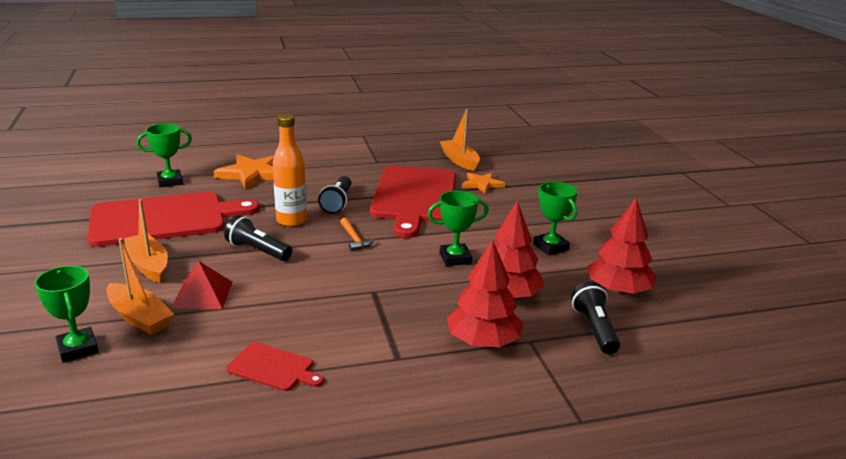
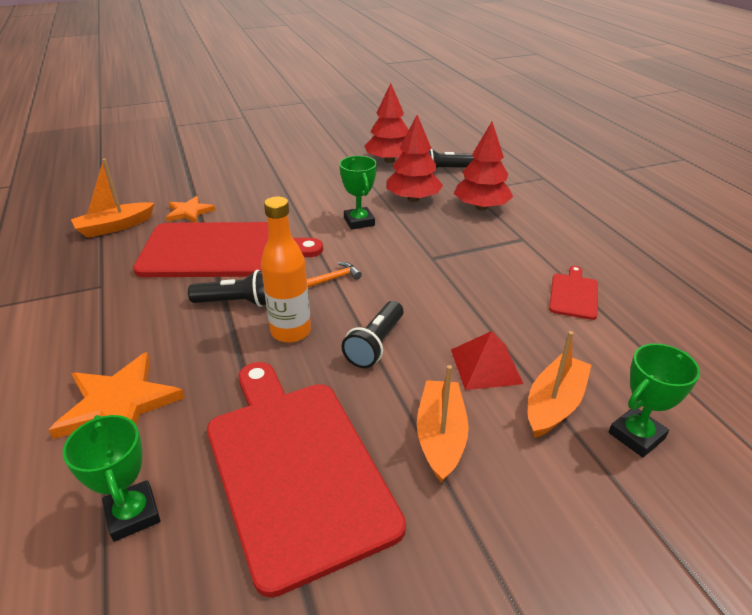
camera: 95 degrees left, 10 degrees up
orange boat [124,199,168,283] -> orange boat turned 135 degrees clockwise [417,365,469,483]
green trophy [533,182,578,255] -> none

